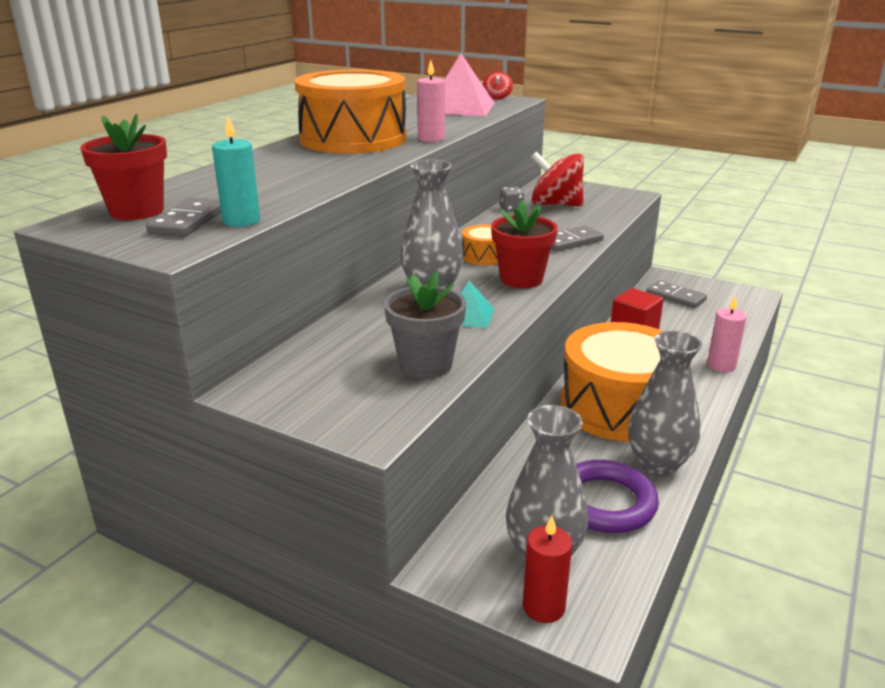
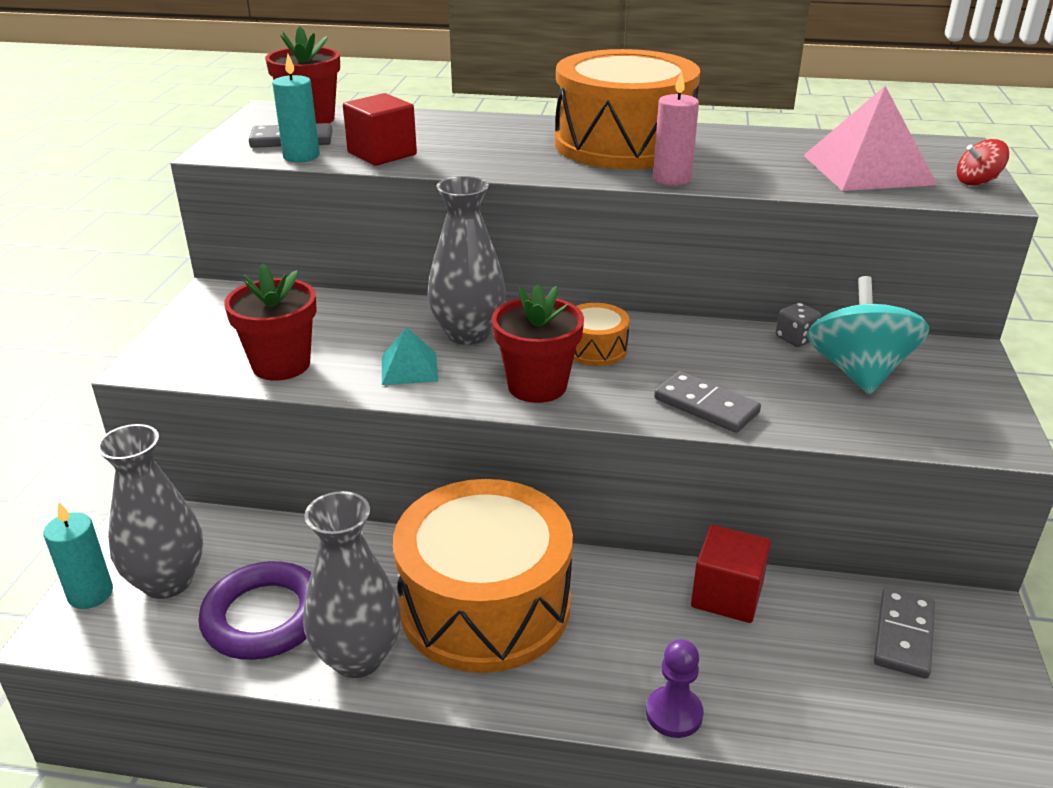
camera: 70 degrees right, 5 degrees up
grey flower pot [384,271,466,379] -> red flower pot [224,263,317,381]
red candle [523,516,572,623] -> turquoise candle [44,502,113,609]
red spinning top [531,151,584,207] -> turquoise spinning top [807,276,929,395]
pink candle [707,296,747,372] -> purple pawn [646,639,704,738]
none -> red cube [343,93,417,166]

